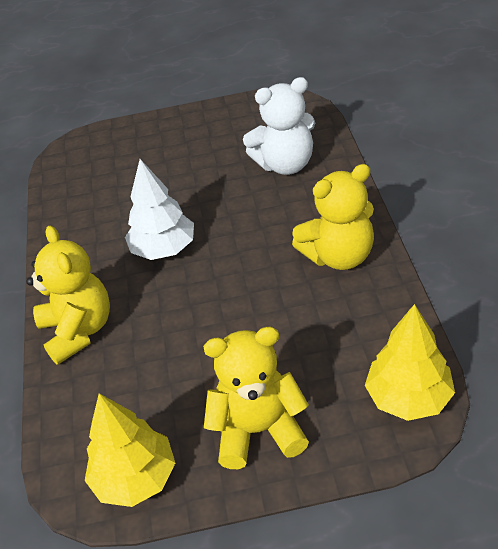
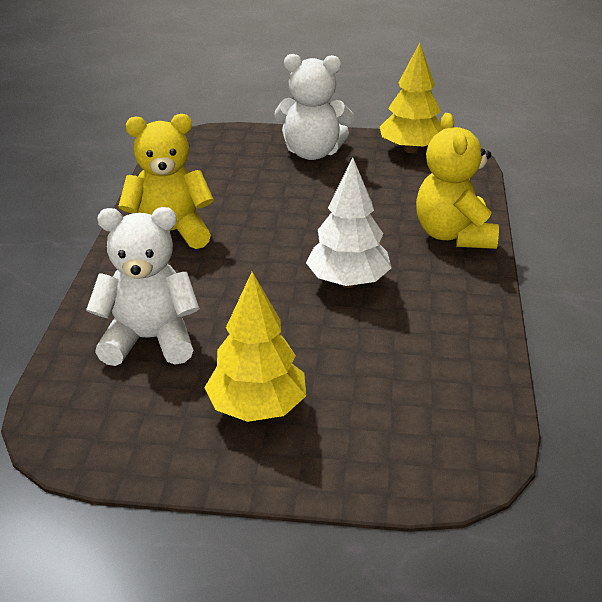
camera: 170 degrees left, 10 degrees down
yellow teddy bear [203,327,309,469] -> white teddy bear [274,54,354,160]
yellow tree [365,304,455,421] -> yellow tree moved to [204,272,306,422]

